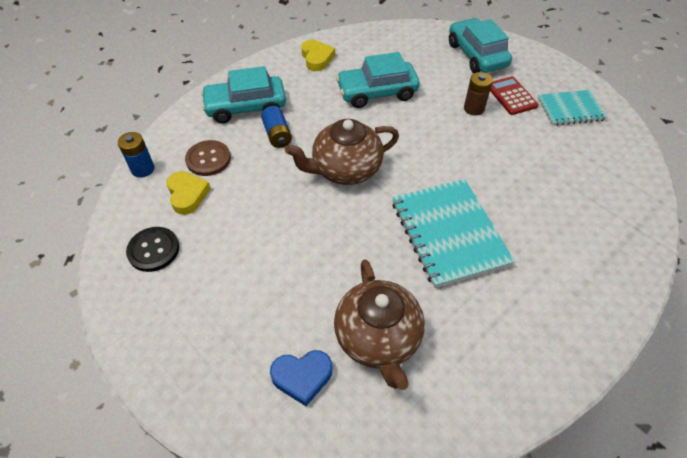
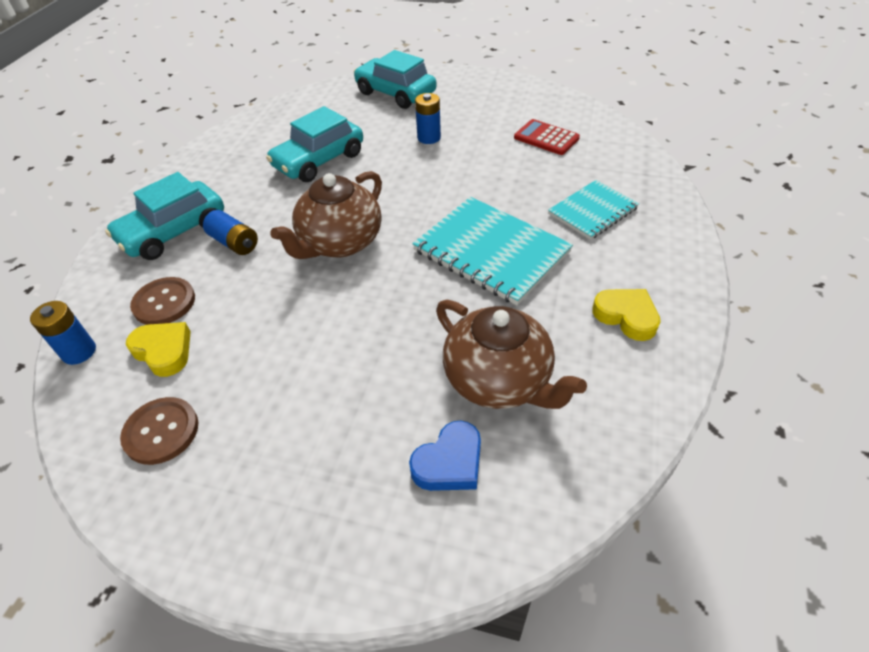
camera: 30 degrees left, 5 degrees down
black button [126,227,179,272] -> brown button [120,397,198,465]
yellow heart [301,40,335,71] -> yellow heart moved to [592,289,661,341]
brown battery [464,72,493,116] -> blue battery [415,93,441,144]
red calculator [490,76,538,115] -> red calculator moved to [514,119,580,155]
turquoise notebook [538,90,608,126] -> turquoise notebook moved to [548,180,639,240]

